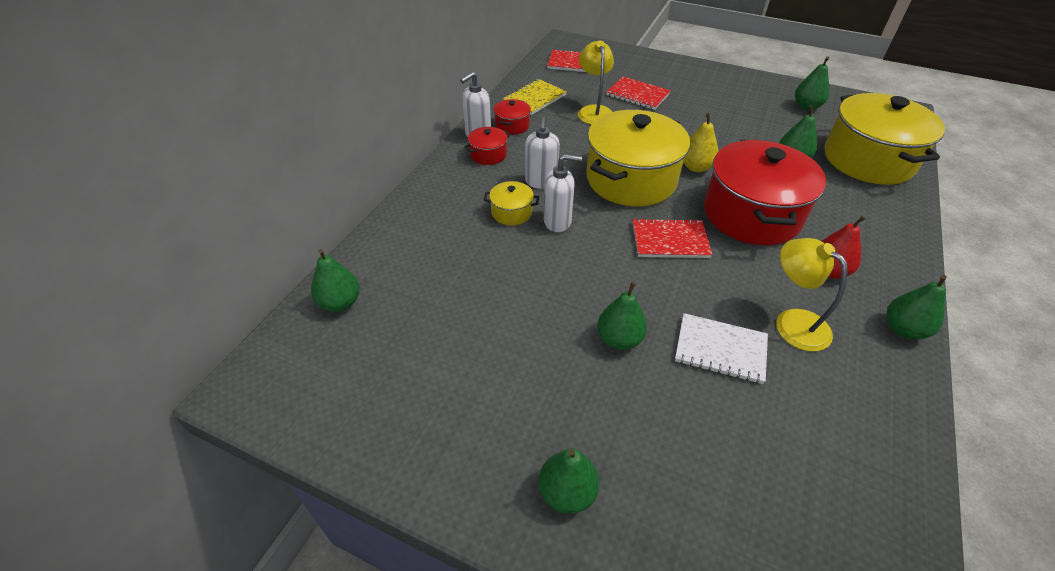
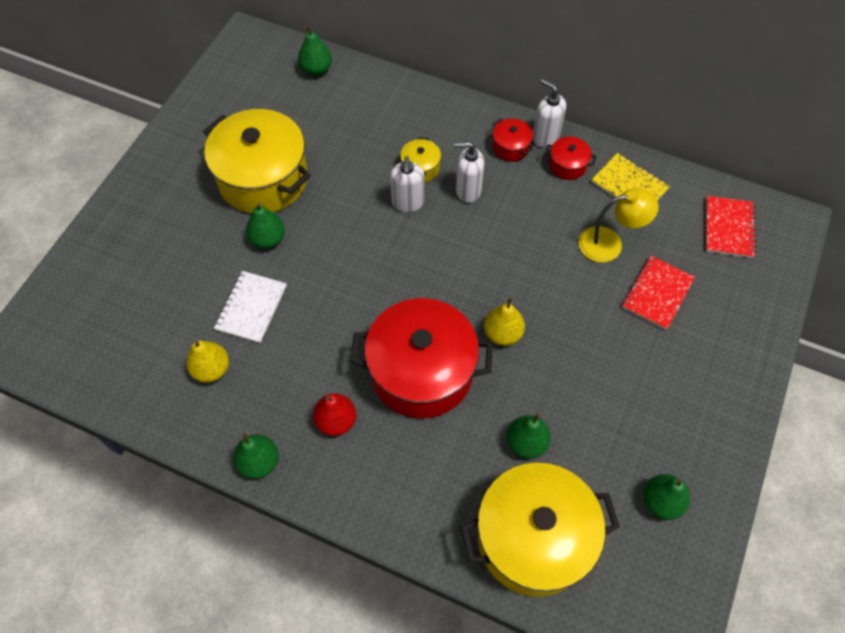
camera: 90 degrees right, 15 degrees up
green pear [539,448,599,514] -> none
yellow pot [586,110,690,207] -> yellow pot moved to [203,109,311,214]
red notebook [633,218,712,258] -> none
yellow lamp [776,238,848,351] -> none
none -> yellow pear [186,340,229,383]

